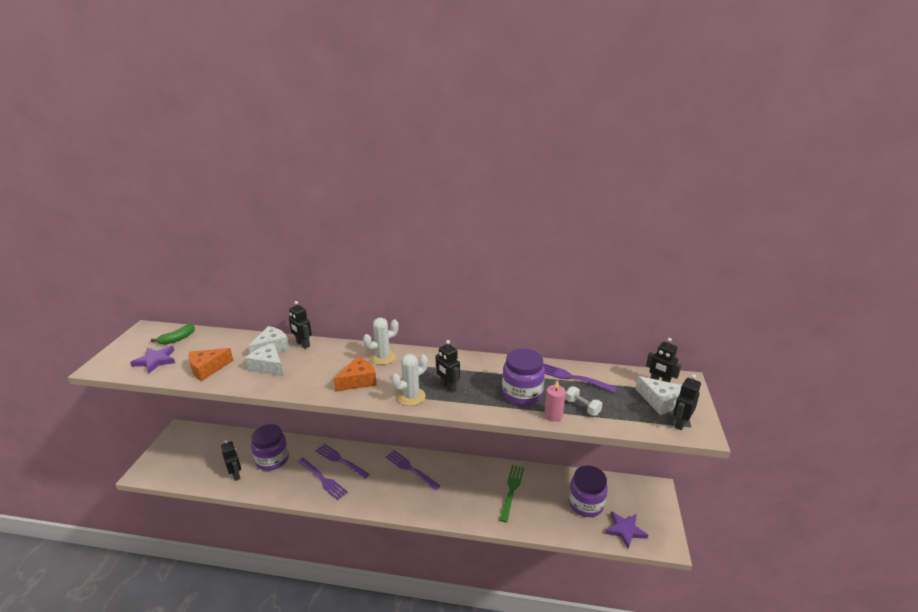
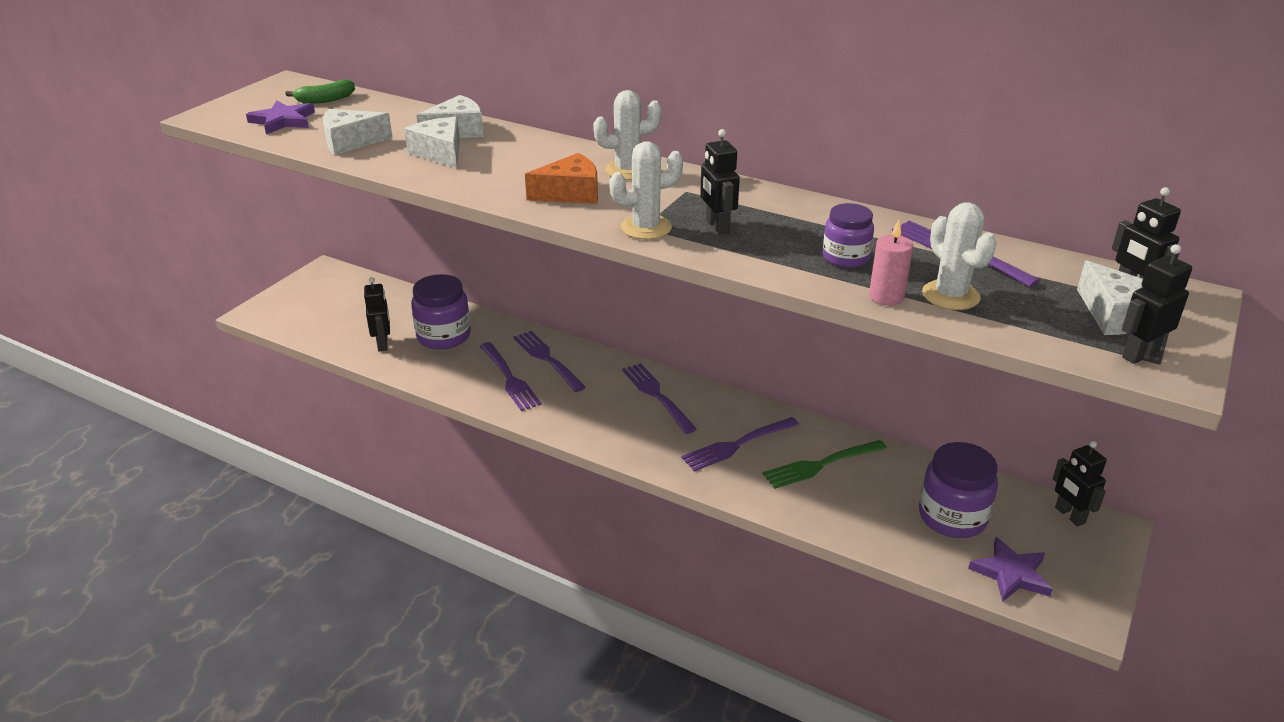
camera: 20 degrees right, 5 degrees up
orange cheese [189,348,233,381] -> white cheese [323,109,393,155]
black robot [289,301,312,349] -> black robot moved to [1053,441,1106,527]
green fork [499,465,524,522] -> green fork turned 150 degrees counterclockwise [762,440,887,489]
purple jar [502,348,545,406] -> purple jar [823,203,874,268], size x0.61
white dumbbell [565,386,602,416] -> white cactus [922,202,997,310]
none -> purple fork [681,417,799,471]

